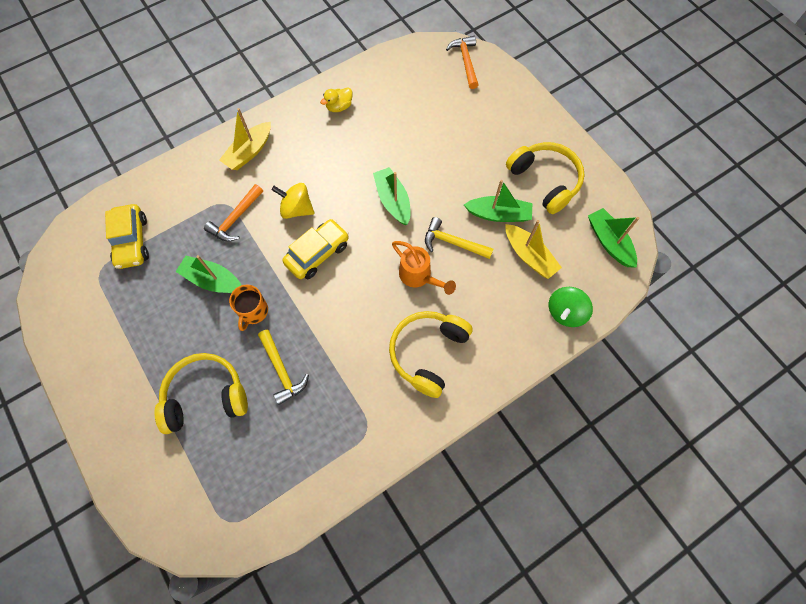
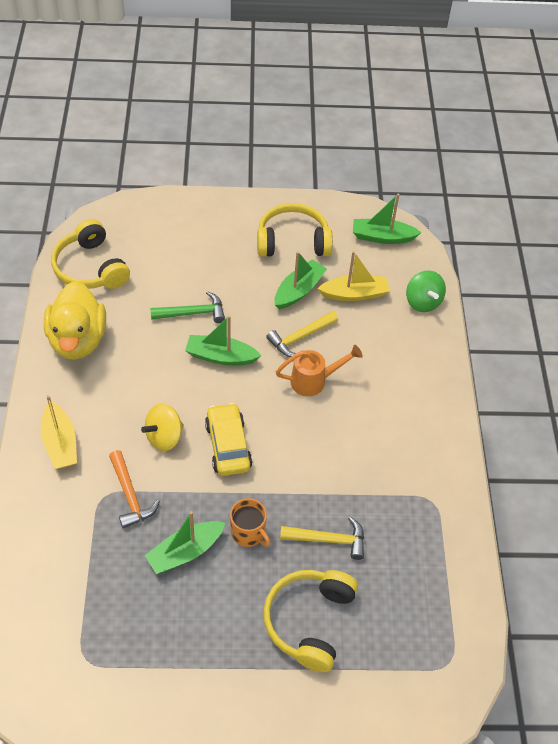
camera: 60 degrees left, 15 degrees down
yellow car [105,204,149,269] -> none
yellow duck [320,88,353,112] -> yellow duck [44,281,106,360], size x2.25
yellow headphones [389,311,473,398] -> yellow headphones moved to [51,219,130,289]
orange hammer [446,36,478,89] -> none
none -> green hammer [150,291,225,323]

